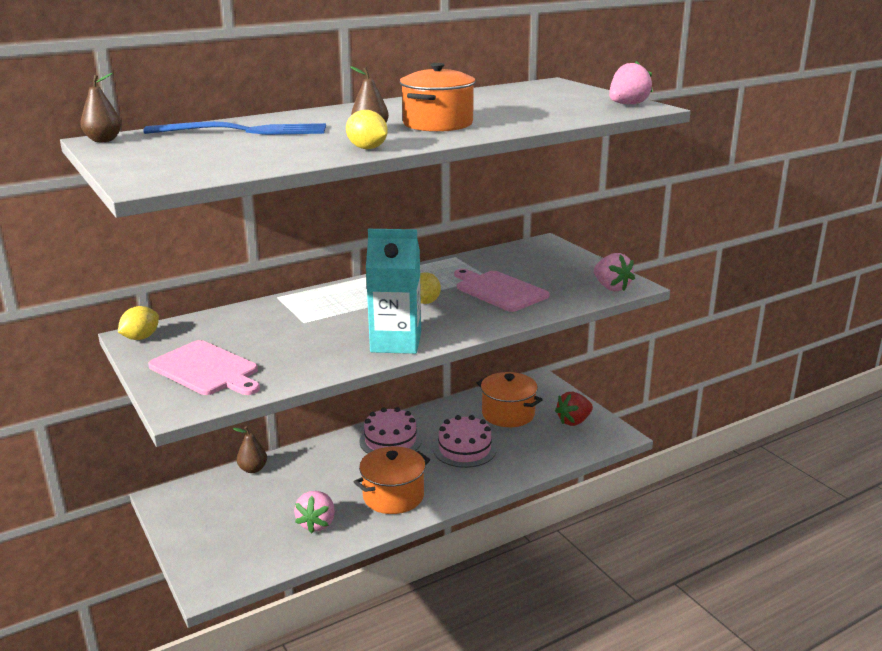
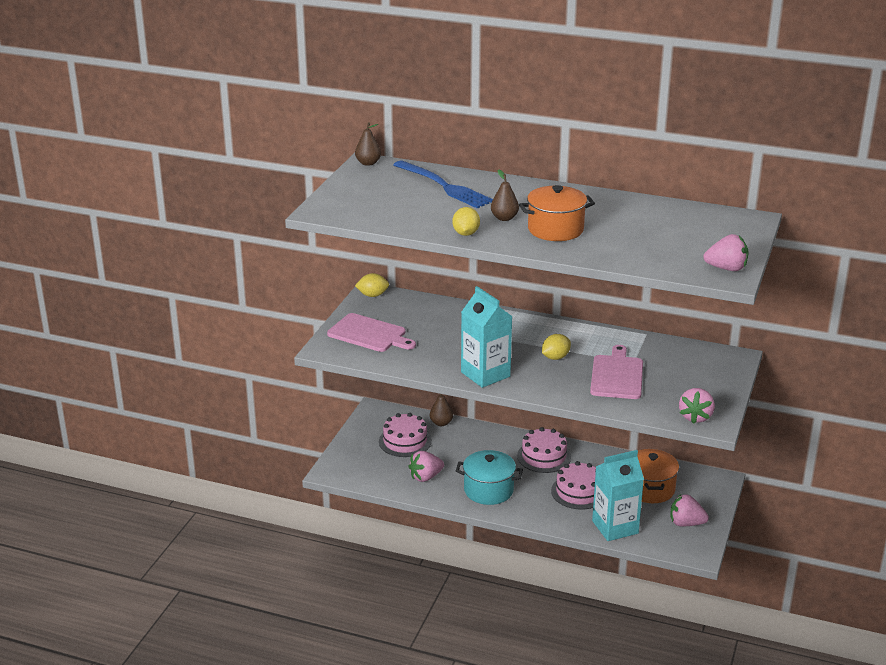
camera: 50 degrees right, 5 degrees up
pink cutting board [148,340,260,395] -> pink cutting board turned 60 degrees counterclockwise [327,313,416,352]
orange pot [354,446,430,514] -> turquoise pot [456,450,523,505]
red strawberry [555,392,593,426] -> pink strawberry [671,494,709,526]
none -> pink cake [379,413,432,457]
none -> turquoise carton [592,450,644,541]

